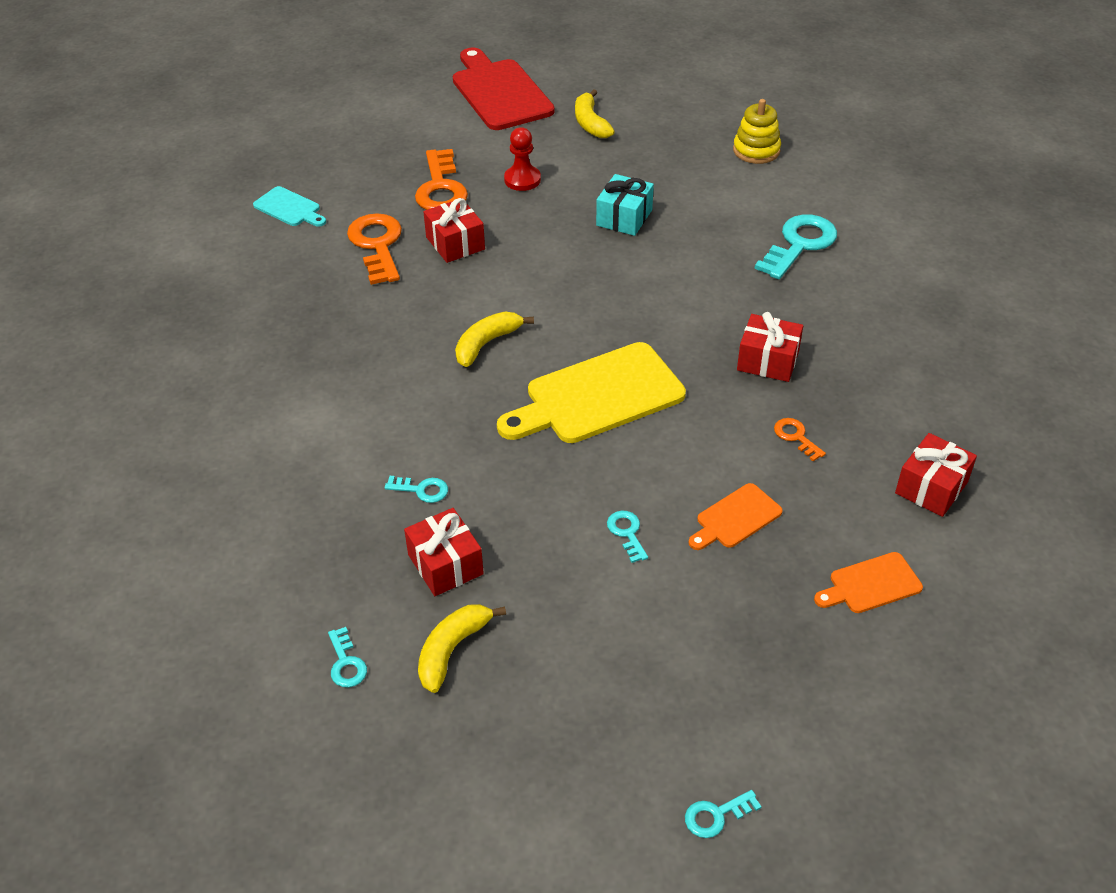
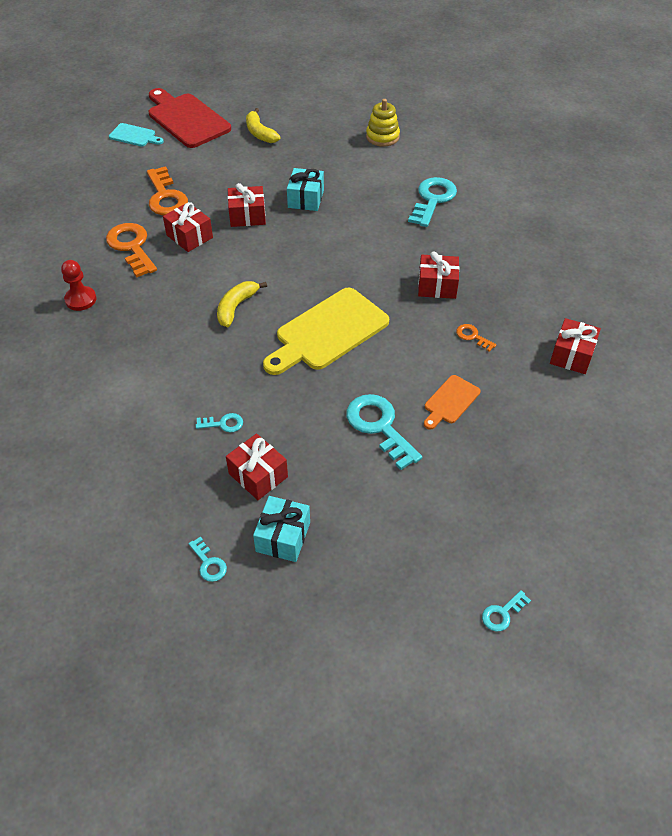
camera: 15 degrees left, 5 degrees up
turquoise cutting board [253,186,326,227] -> turquoise cutting board moved to [109,123,164,147]
yellow banana [418,604,506,693] -> turquoise gift [253,496,310,562]
red pawn [504,127,541,191] -> red pawn moved to [61,260,96,311]
turquoise key [607,511,648,563] -> turquoise key [346,394,422,470], size x2.06
orange cutting board [814,552,923,613] -> none
none -> red gift [228,183,266,227]

